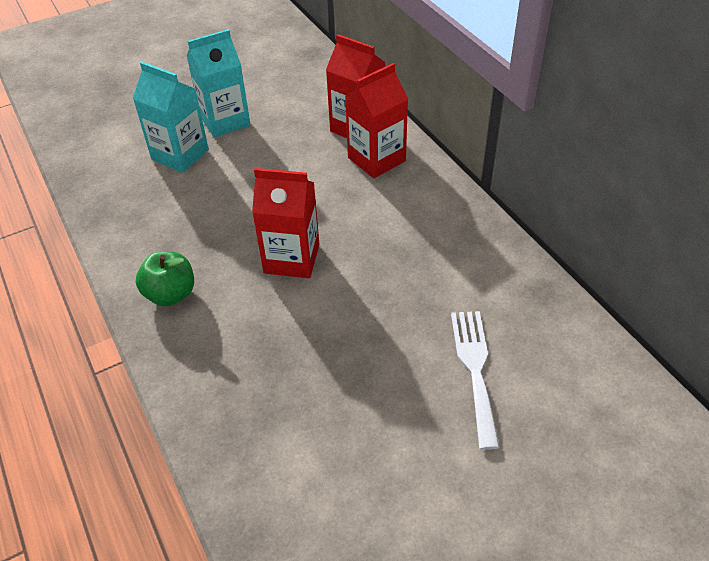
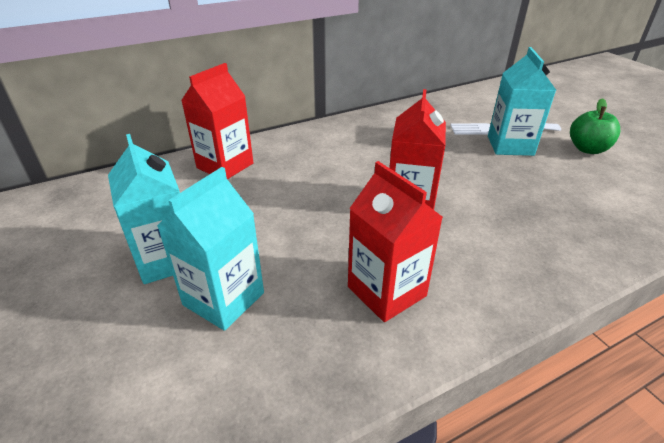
camera: 90 degrees left, 10 degrees down
green apple [136,251,194,306] -> green apple moved to [570,98,620,154]
red carton [345,63,408,178] -> red carton moved to [348,161,443,322]
none -> turquoise carton [488,47,556,156]

